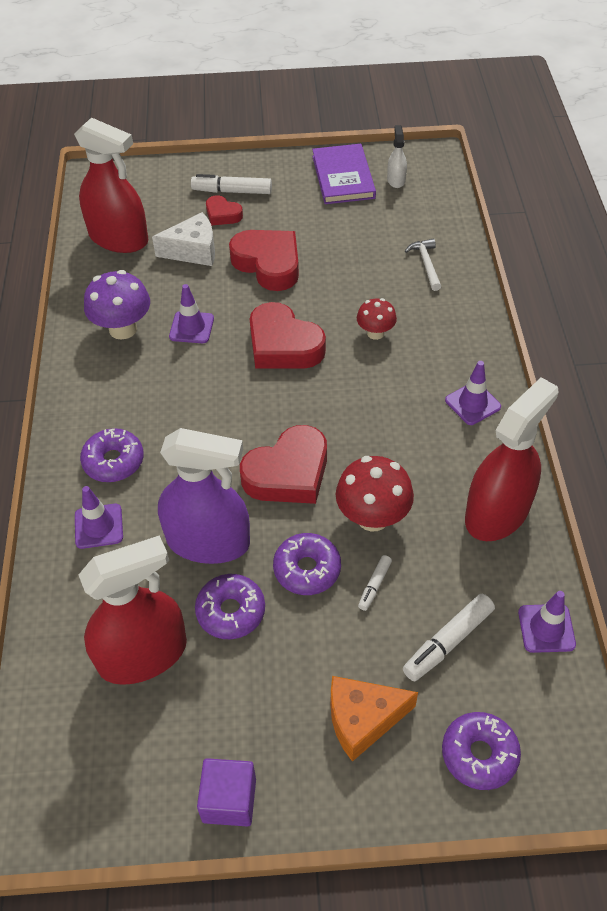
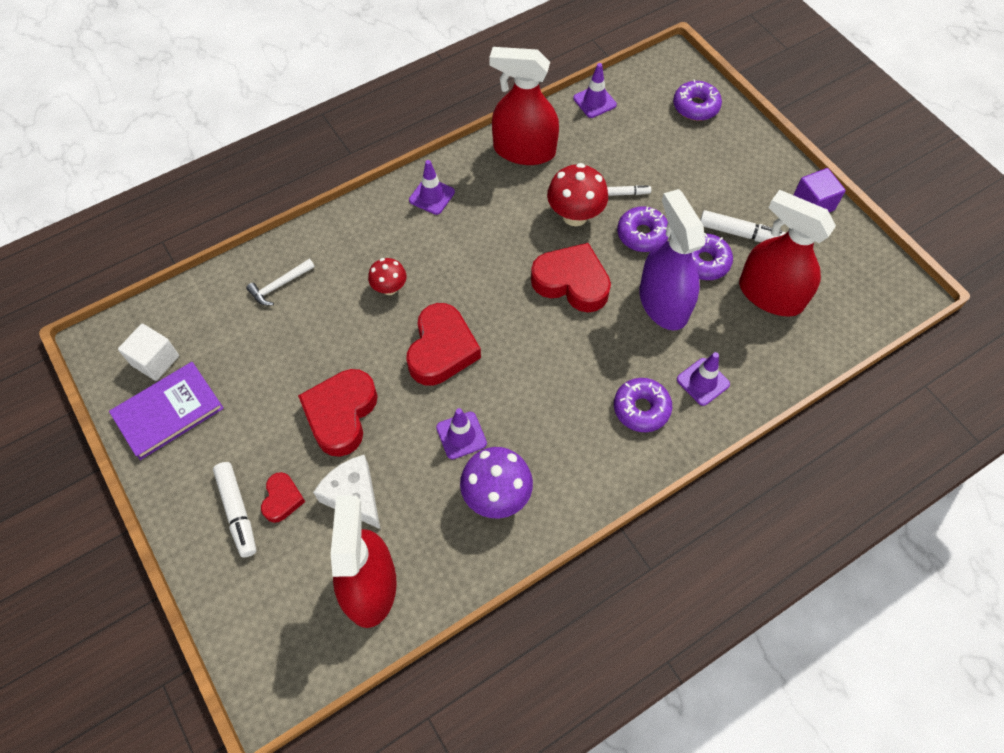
camera: 120 degrees left, 10 degrees up
orange cheese [331,676,418,762] -> none
white spray bottle [387,125,407,188] -> white cube [118,324,179,381]
white marker [403,594,495,681] -> white marker moved to [700,210,786,242]

